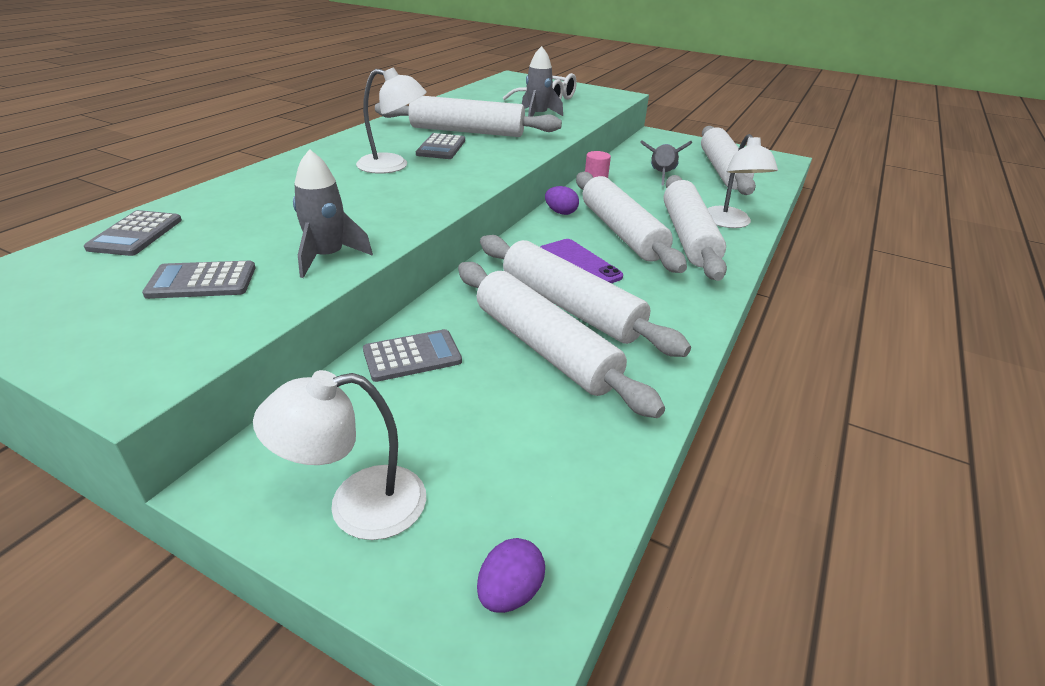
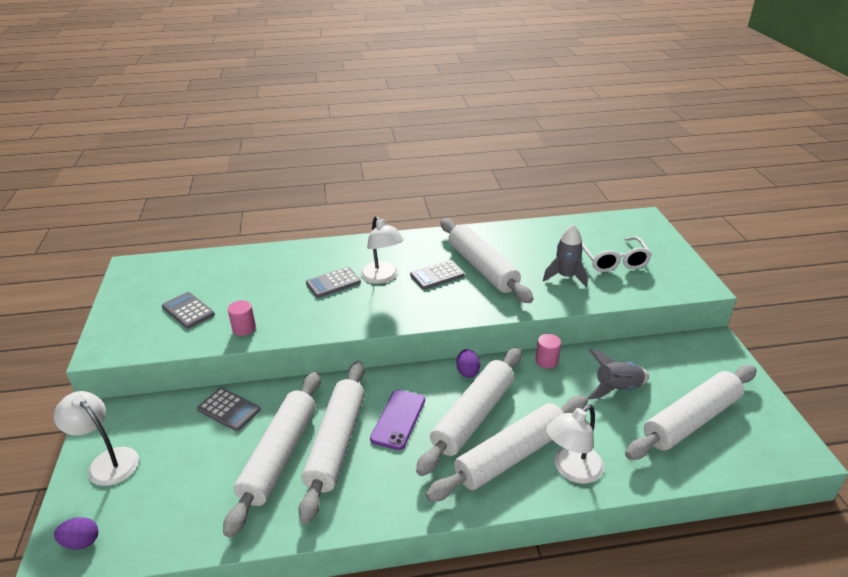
camera: 55 degrees right, 0 degrees up
grey calculator [84,210,182,256] -> grey calculator moved to [306,267,361,298]
grey rocket [293,149,373,278] -> pink cylinder [228,300,256,336]

